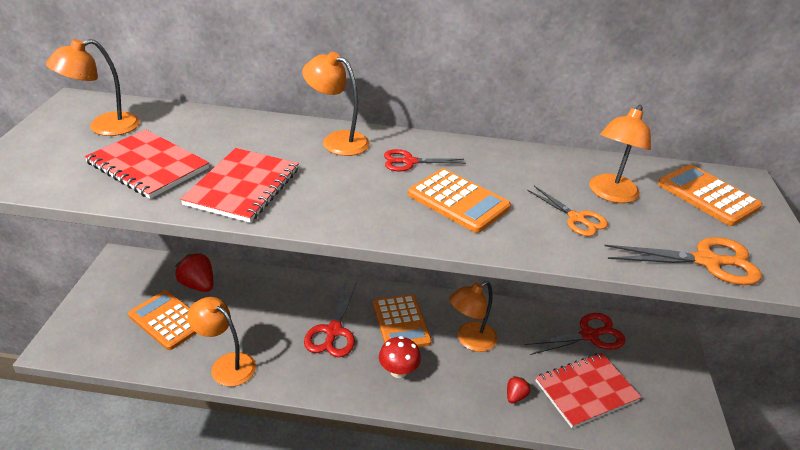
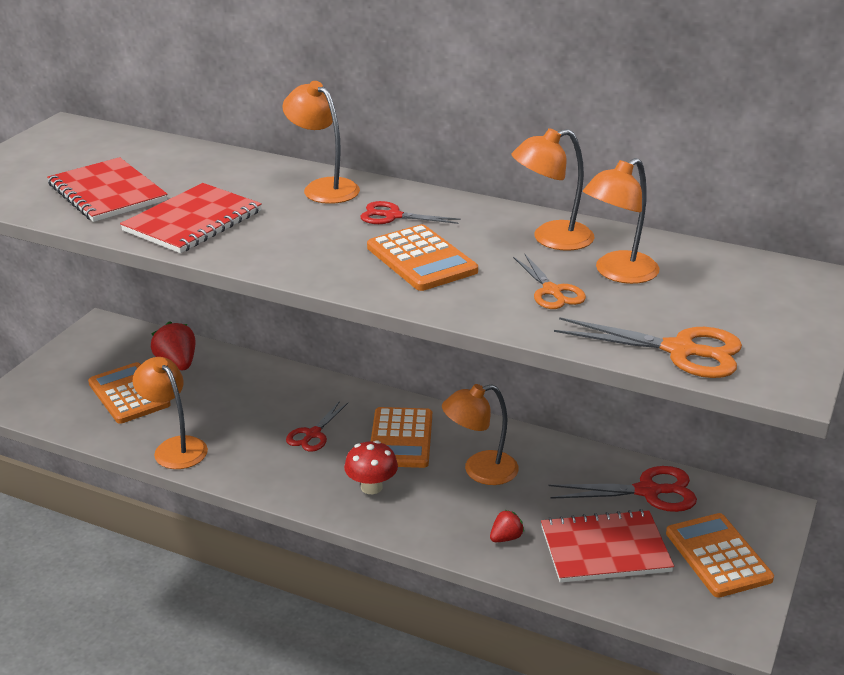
camera: 20 degrees right, 5 degrees down
orange lamp [46,39,140,136] -> orange lamp moved to [511,128,594,251]
red scissors [304,281,357,357] -> red scissors [286,401,348,452], size x0.65
orange calculator [658,164,762,226] -> orange calculator moved to [666,513,774,598]

